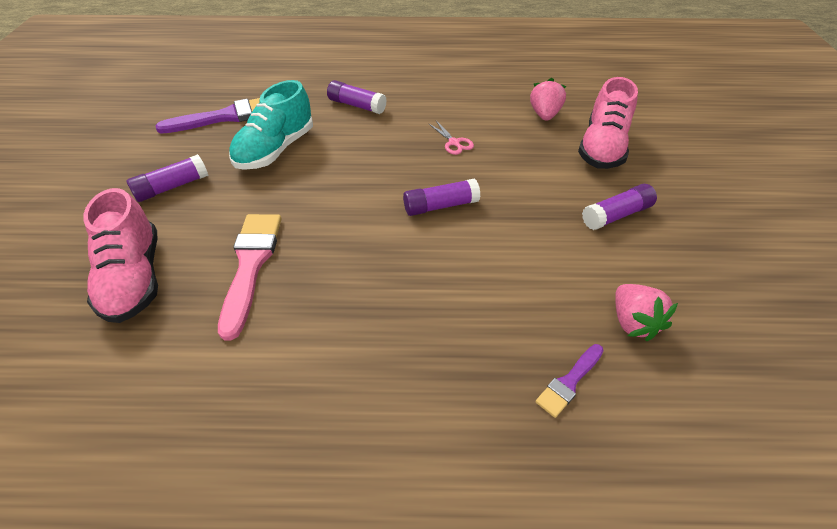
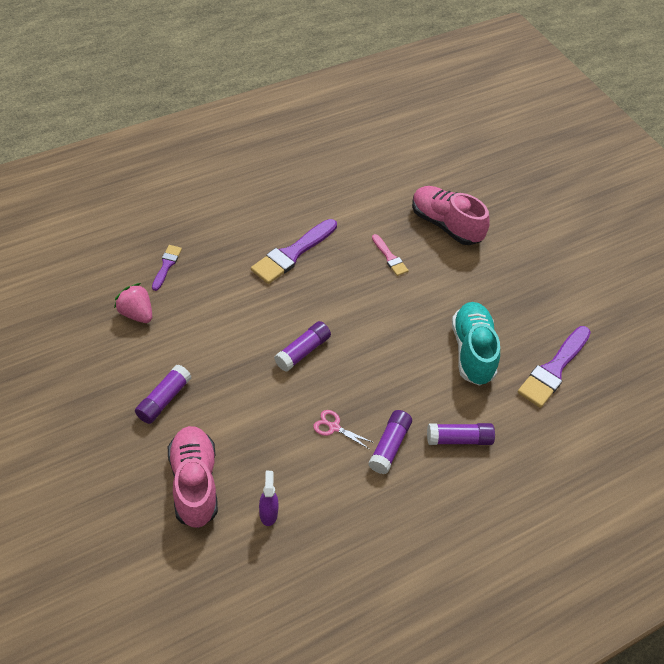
camera: 145 degrees right, 5 degrees up
purple glue stick [126,154,208,202] -> purple glue stick moved to [368,410,412,474]
pink brush [218,214,281,341] -> pink brush [372,234,409,276], size x0.53
pink strawberry [530,78,567,121] -> purple spray bottle [259,471,279,526]
none -> purple brush [251,219,337,284]

